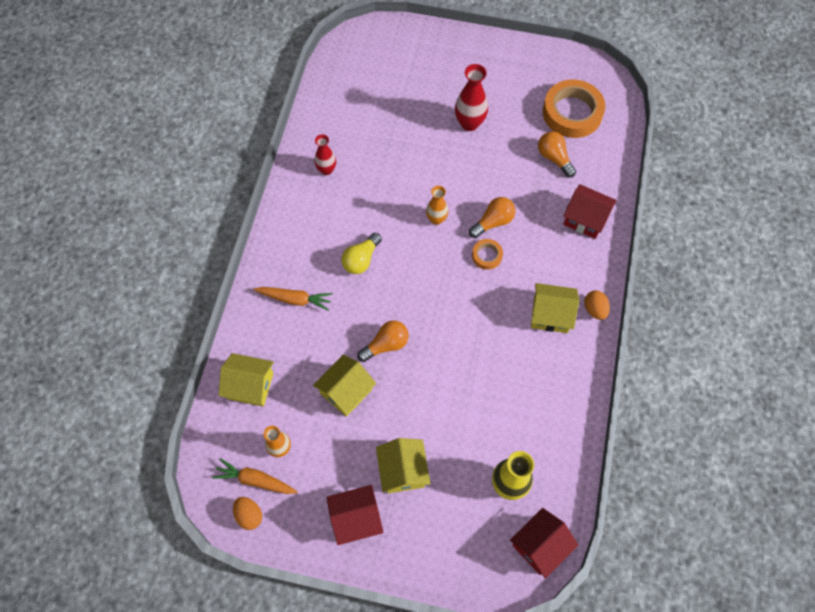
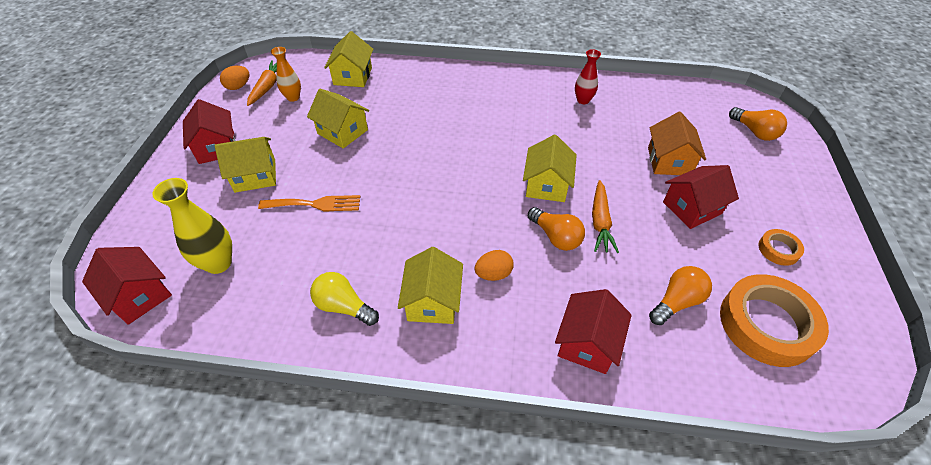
camera: 85 degrees right, 15 degrees down
orange carrot [253,287,333,311] -> orange carrot moved to [592,180,619,253]
yellow light bulb [341,233,382,274] -> yellow light bulb moved to [310,272,379,326]
orange light bulb [357,321,409,362] -> orange light bulb moved to [729,107,787,141]
orange vase [426,186,448,225] -> yellow house [523,135,577,202]
red vase [455,64,488,131] -> red house [663,165,739,229]
orange tape [472,239,503,270] -> orange tape moved to [758,229,804,266]
orange egg [584,290,610,320] -> orange egg moved to [474,250,514,281]
none -> orange fork [258,195,361,211]
none -> orange house [648,112,706,175]

